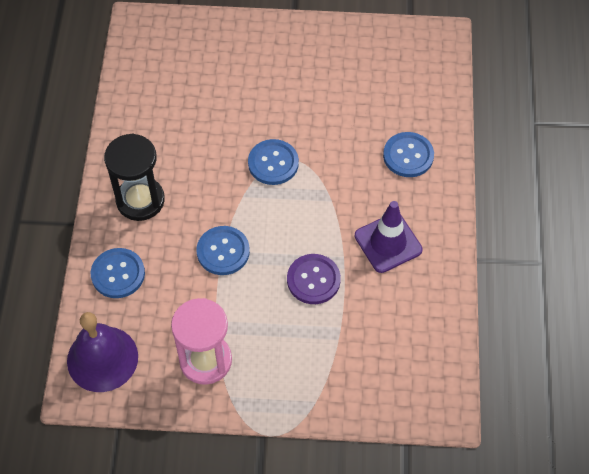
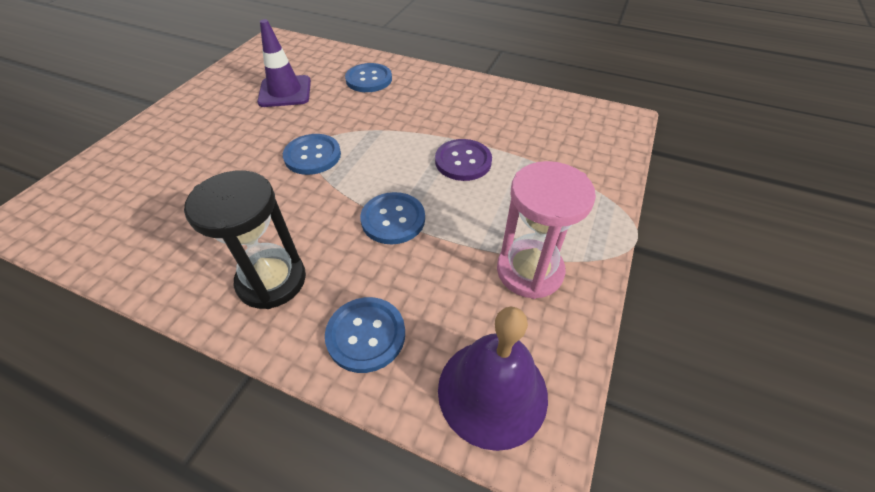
camera: 70 degrees left, 10 degrees down
purple traffic cone [355,201,422,273] -> purple traffic cone moved to [257,19,311,107]

